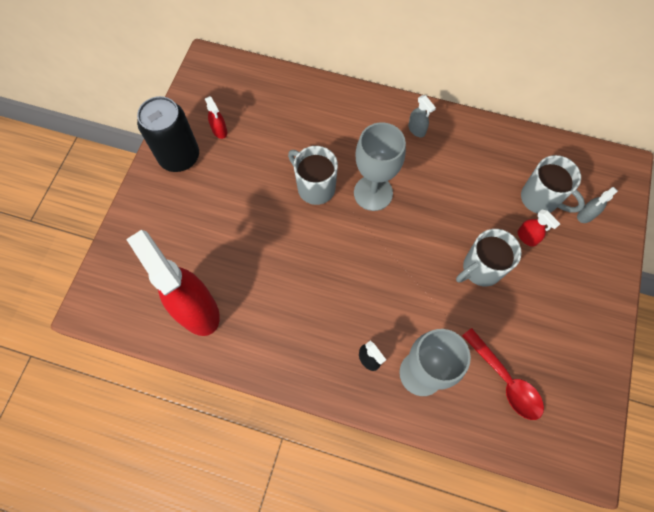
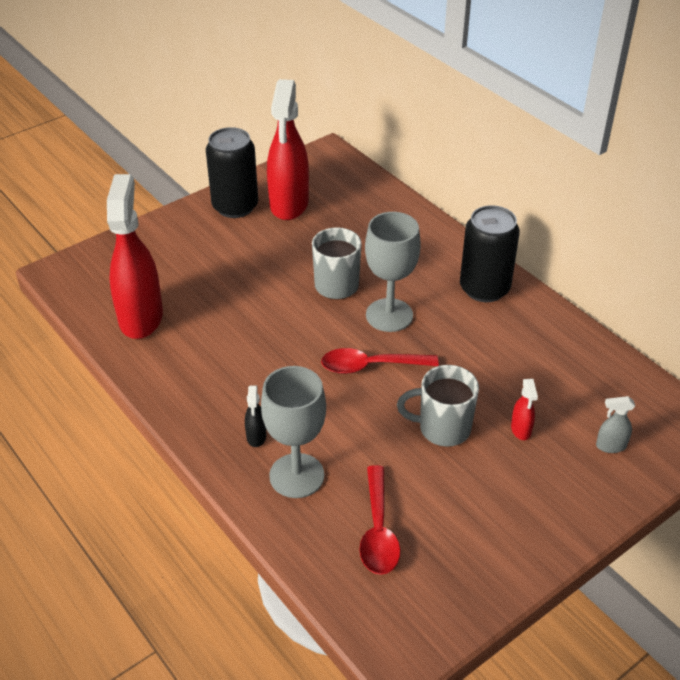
camera: 35 degrees right, 25 degrees down
red spray bottle [205,96,227,139] -> red spray bottle [267,79,309,220], size x2.45
grey spray bottle [408,95,436,137] -> black can [460,205,520,302]
grey mug [521,155,585,214] -> none
none -> red spoon [321,348,439,374]

